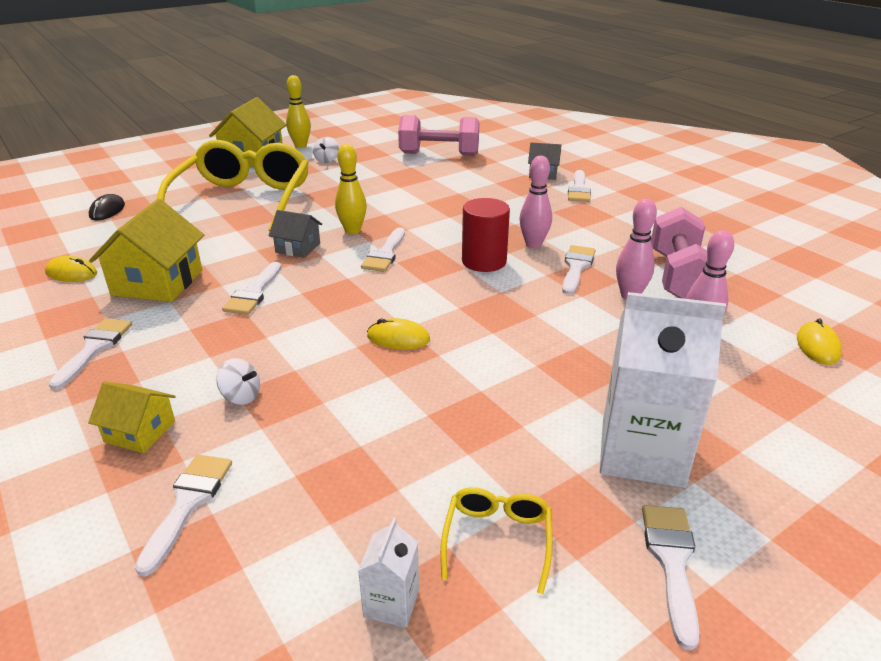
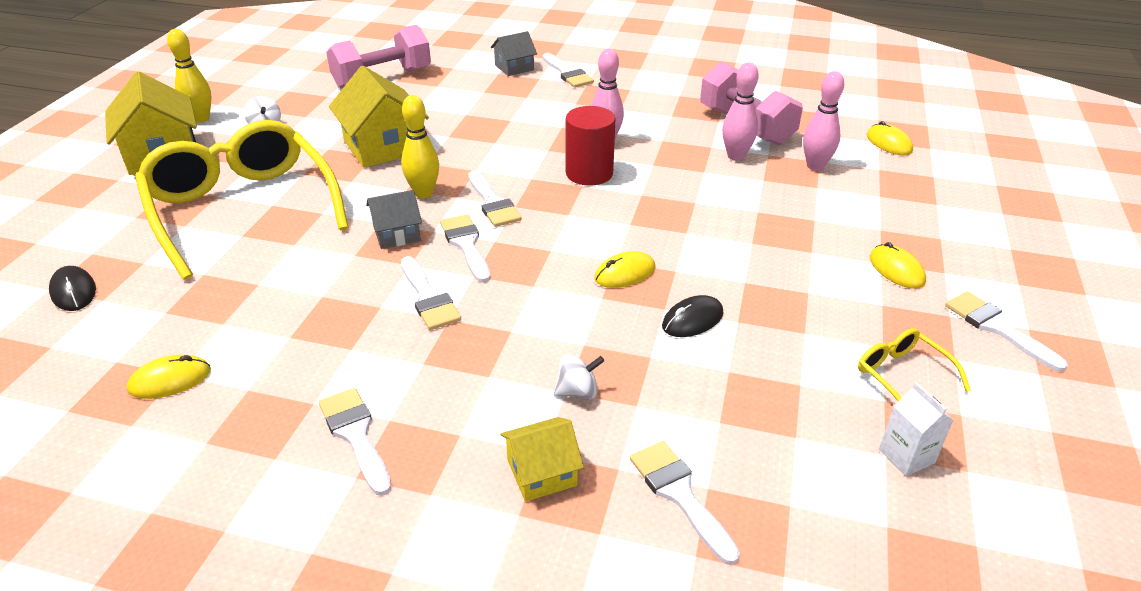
camera: 40 degrees left, 5 degrees up
yellow house [89,199,204,302] -> yellow house moved to [329,66,429,168]
white brush [562,245,595,295] -> white brush moved to [440,214,490,283]
white carton [600,292,726,488] -> yellow mouse [870,242,926,289]
none -> black mouse [662,295,723,337]

